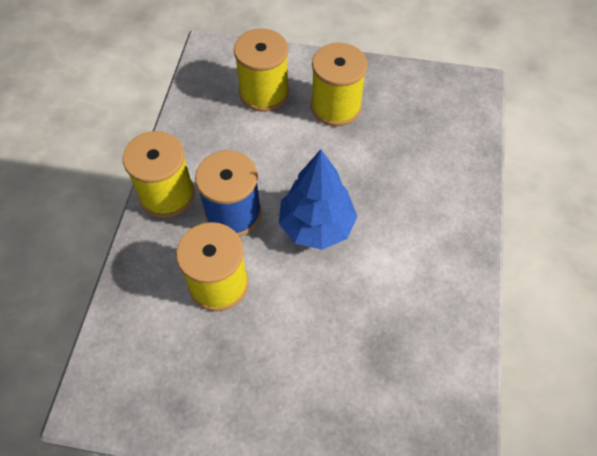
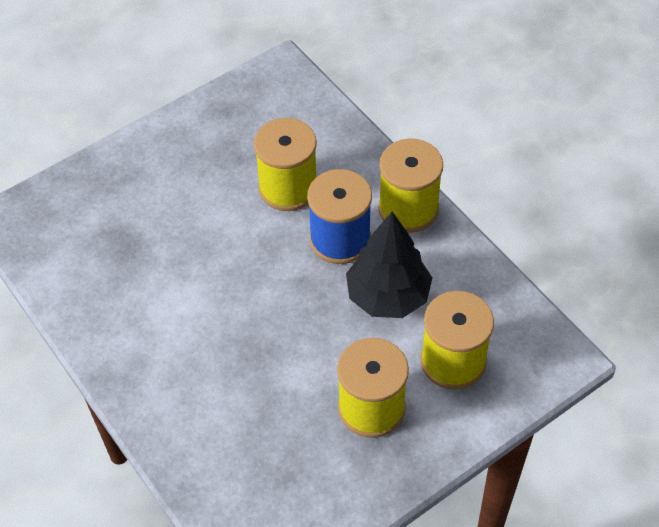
camera: 135 degrees right, 5 degrees down
blue tree [279,149,357,250] -> none
none -> black tree [346,211,432,318]

